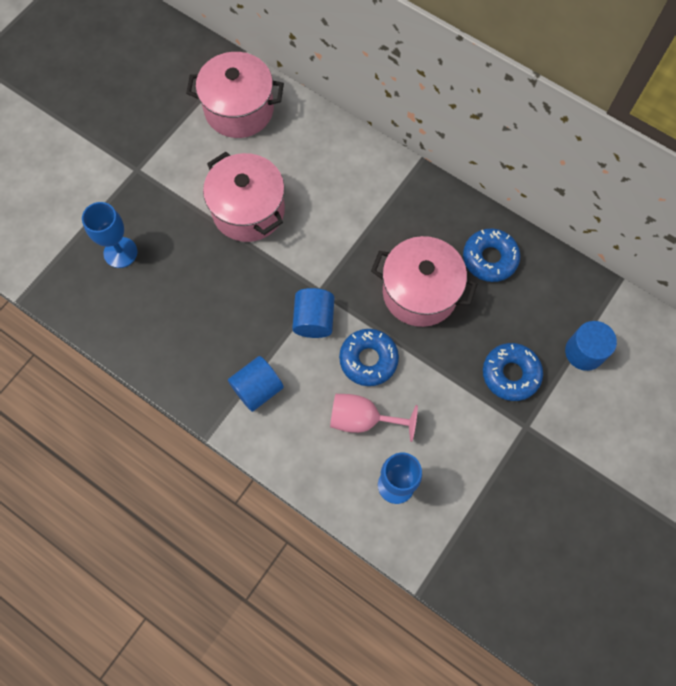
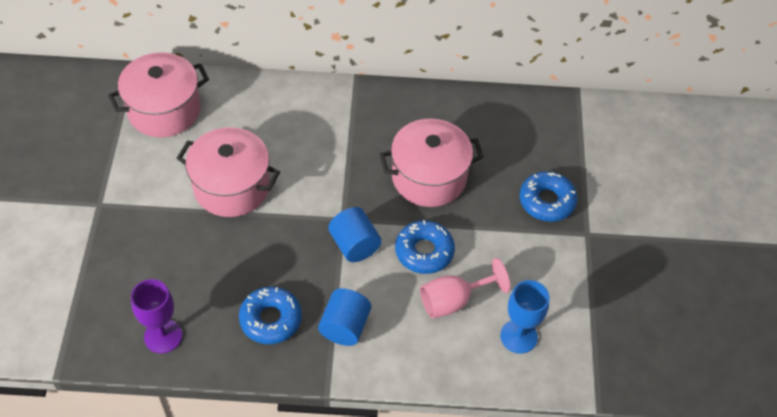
camera: 35 degrees left, 15 degrees down
blue goblet [82,202,137,268] -> none
blue donut [463,229,521,282] -> blue donut moved to [239,286,302,344]
blue cylinder [565,321,617,371] -> none
none -> purple goblet [131,279,182,353]

